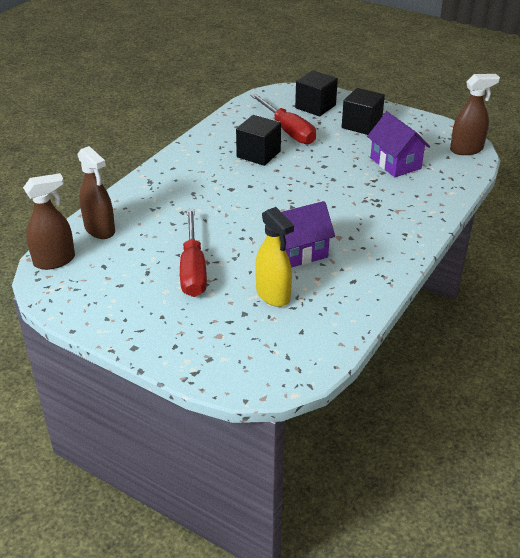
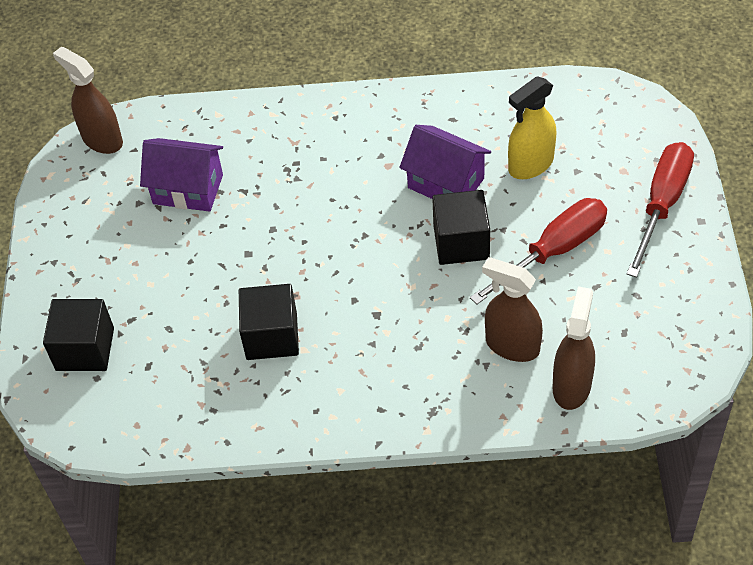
camera: 120 degrees left, 15 degrees up
brown spray bottle [23,173,75,270] -> brown spray bottle moved to [482,257,543,362]
red screwdriver [250,93,316,145] -> red screwdriver moved to [626,142,694,278]
yellow spray bottle [255,207,294,307] -> yellow spray bottle turned 150 degrees counterclockwise [508,76,556,179]
black cube [342,88,385,135] -> black cube moved to [432,190,490,265]
purple house [367,112,430,177] -> purple house turned 75 degrees clockwise [140,138,223,212]

